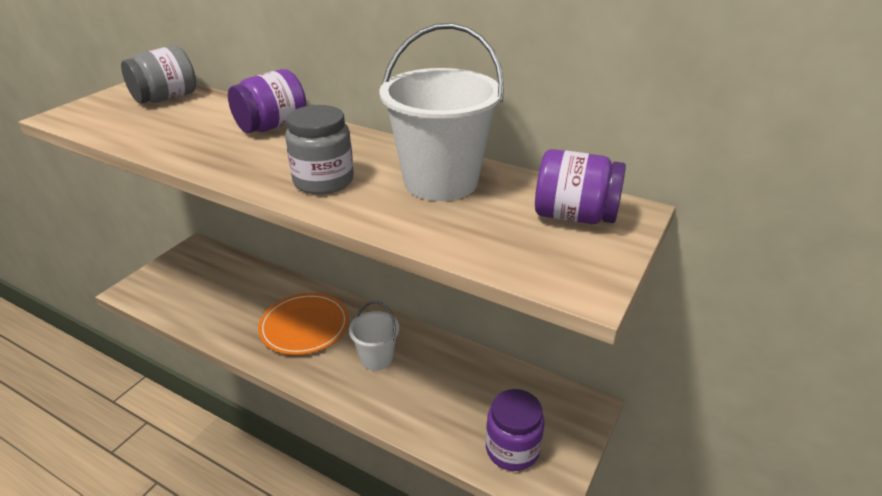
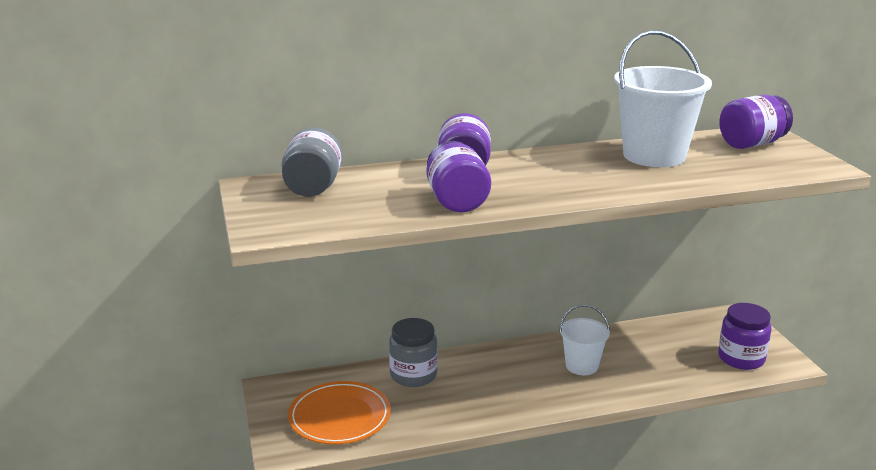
camera: 45 degrees left, 10 degrees down
orange plate [258,293,349,355] -> orange plate moved to [288,381,391,445]
grey jar [285,105,354,195] -> grey jar moved to [389,318,438,387]
none -> purple jar [427,141,491,212]

